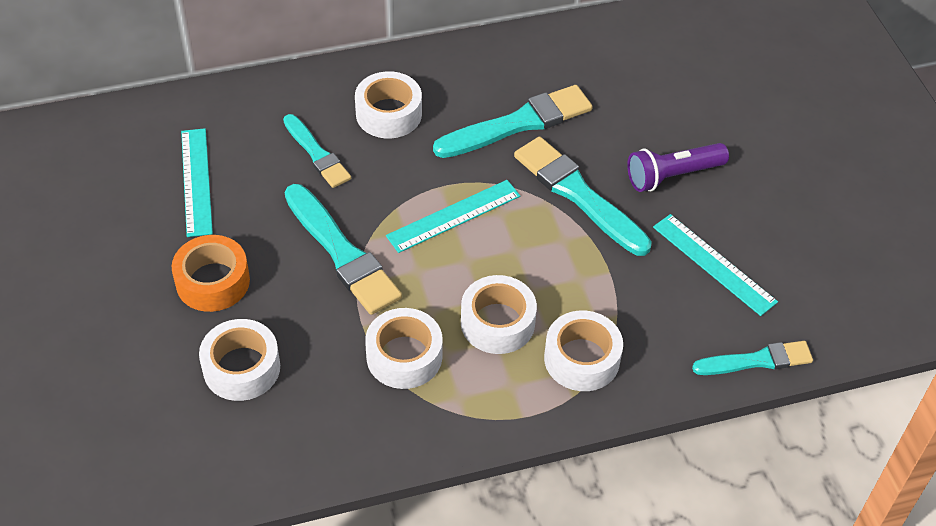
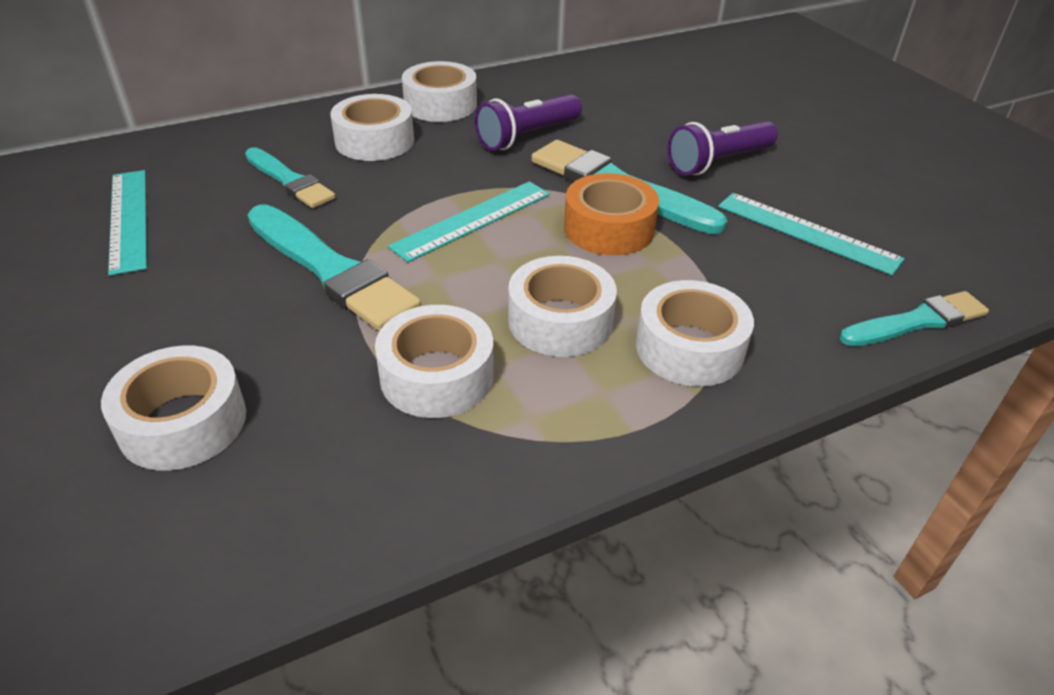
camera: 10 degrees left, 10 degrees down
orange tape [172,235,250,312] -> orange tape moved to [564,173,659,256]
turquoise brush [433,85,593,158] -> purple flashlight [475,94,582,151]
none -> white tape [402,61,477,122]

